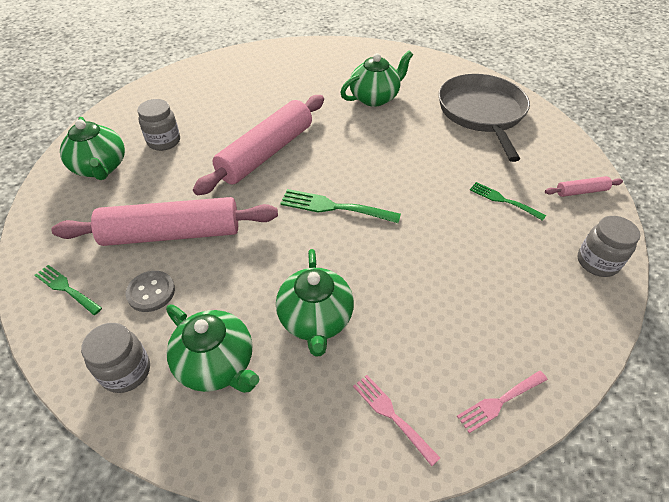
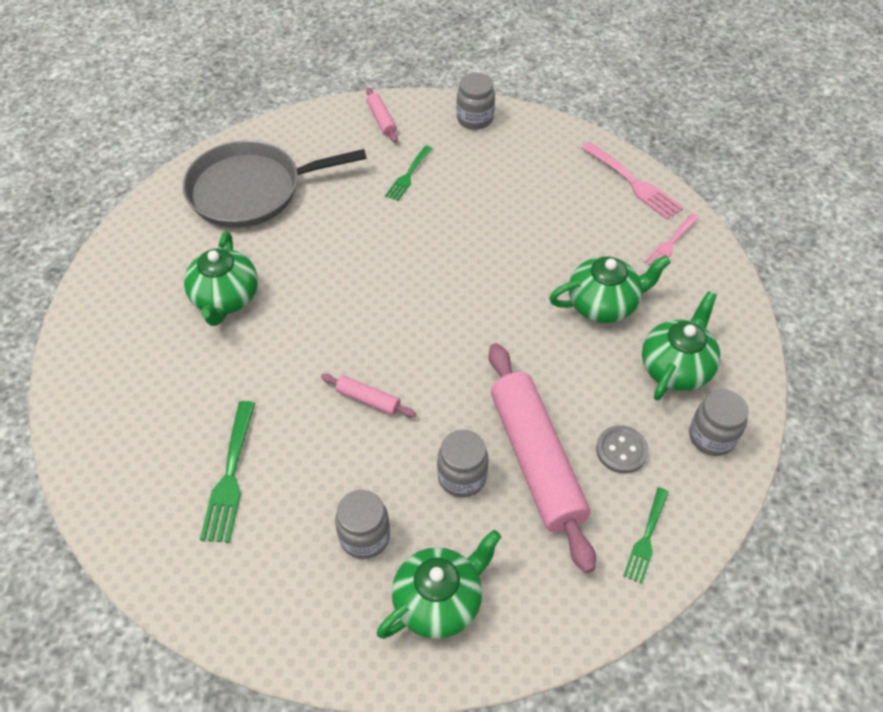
camera: 100 degrees left, 5 degrees up
pink rolling pin [193,95,324,196] -> pink rolling pin [321,374,416,417], size x0.42
green fork [280,189,401,223] -> green fork moved to [200,401,255,543]
green teapot [340,51,413,107] -> green teapot turned 135 degrees counterclockwise [184,232,258,326]
pink fork [457,371,548,433] -> pink fork [582,142,683,220], size x1.54
none -> grey jar [437,430,488,497]

